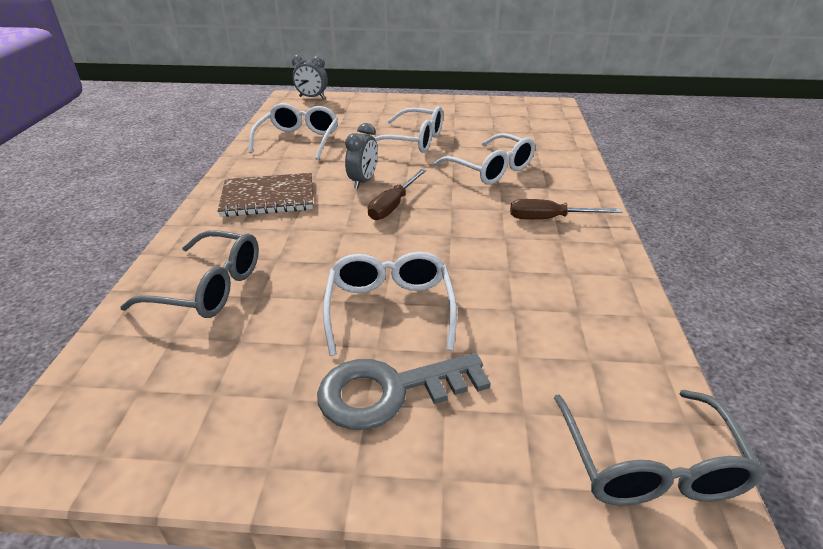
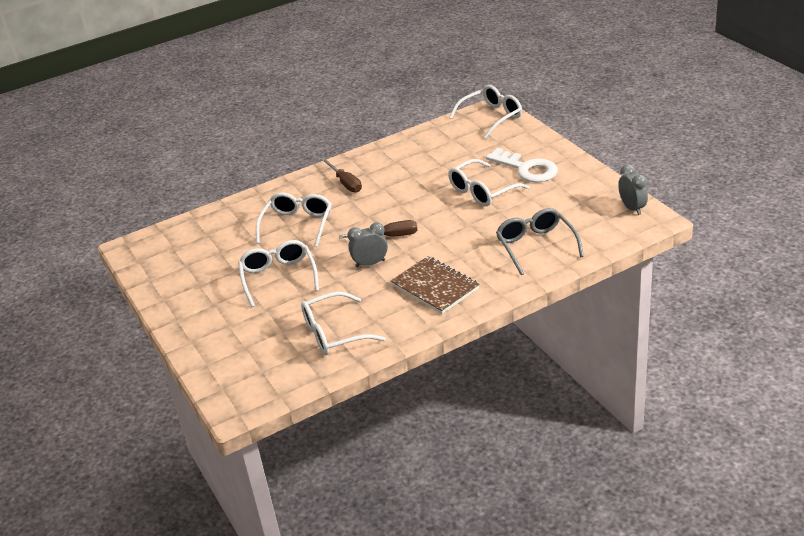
camera: 120 degrees left, 0 degrees up
grey clock [292,54,328,99] -> grey clock moved to [618,164,648,215]
grey key [317,353,491,430] -> white key [486,148,558,183]
grey glasses [554,390,764,506] -> white glasses [449,85,522,138]

